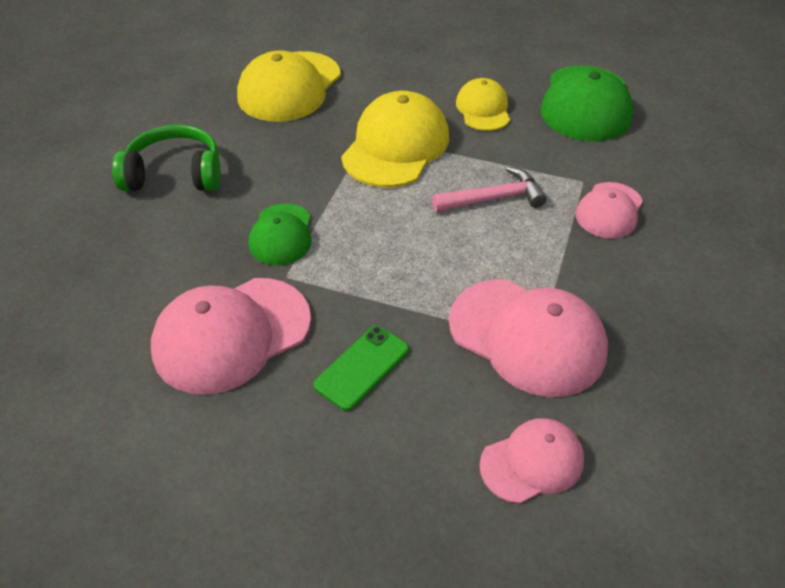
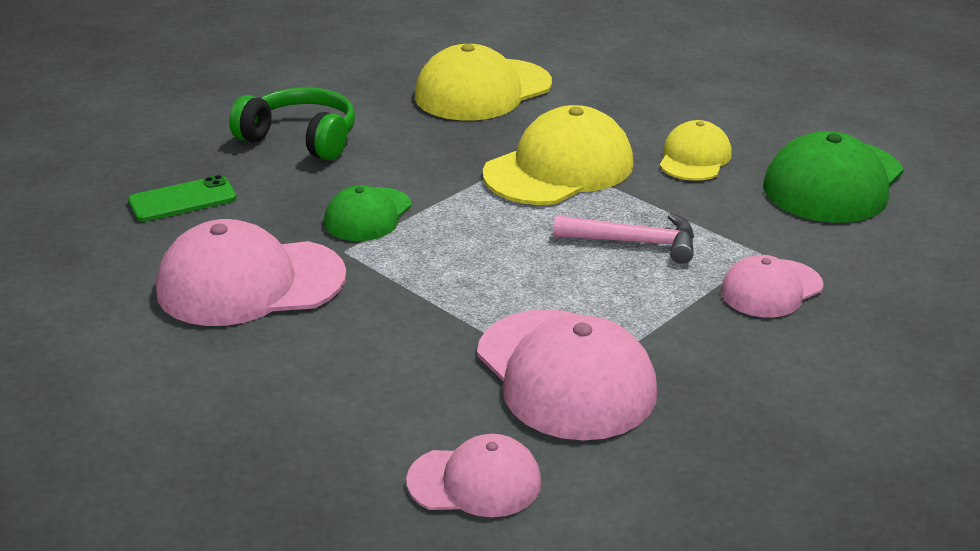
camera: 25 degrees right, 15 degrees down
green phone [313,326,409,411] -> green phone moved to [128,175,236,222]

